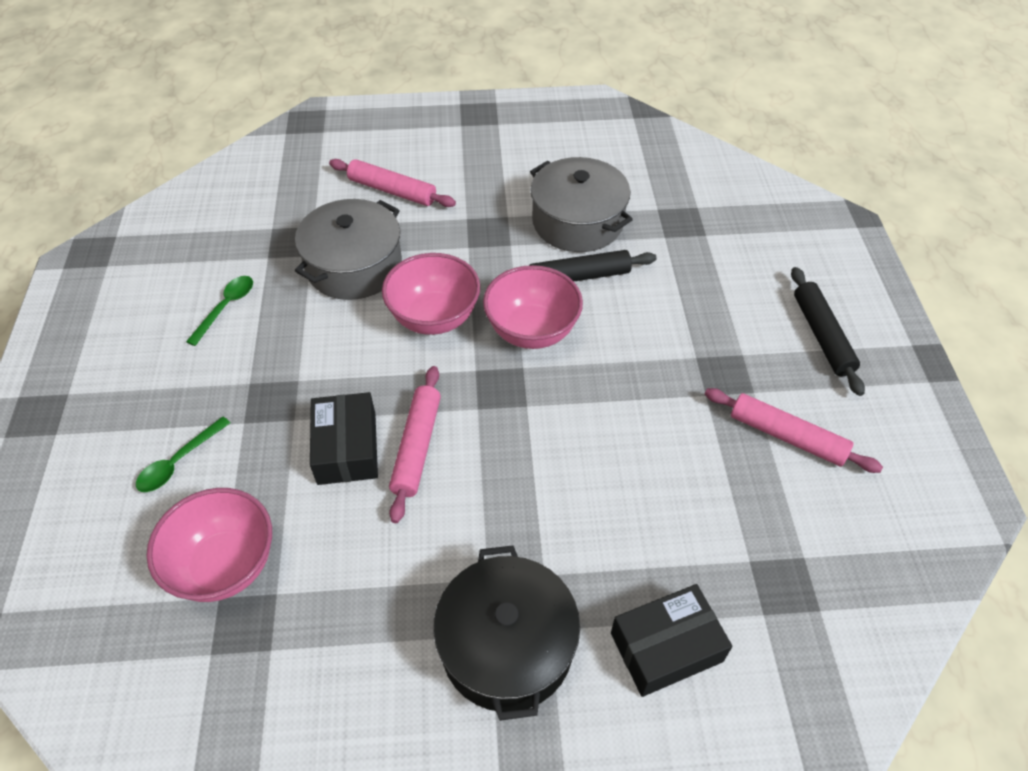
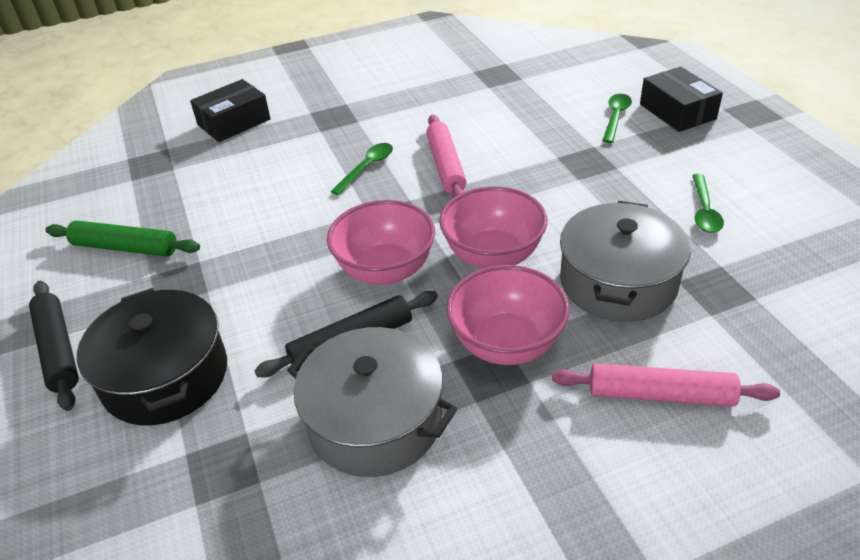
camera: 165 degrees right, 10 degrees down
pink bowl [147,488,272,602] -> pink bowl moved to [446,265,570,365]
black box [310,392,378,485] -> black box moved to [640,67,723,132]
black pot [433,545,580,721] -> black pot moved to [77,288,227,425]
pink rolling pin [705,388,883,473] -> green rolling pin [45,220,200,257]
none -> green spoon [330,143,393,195]

